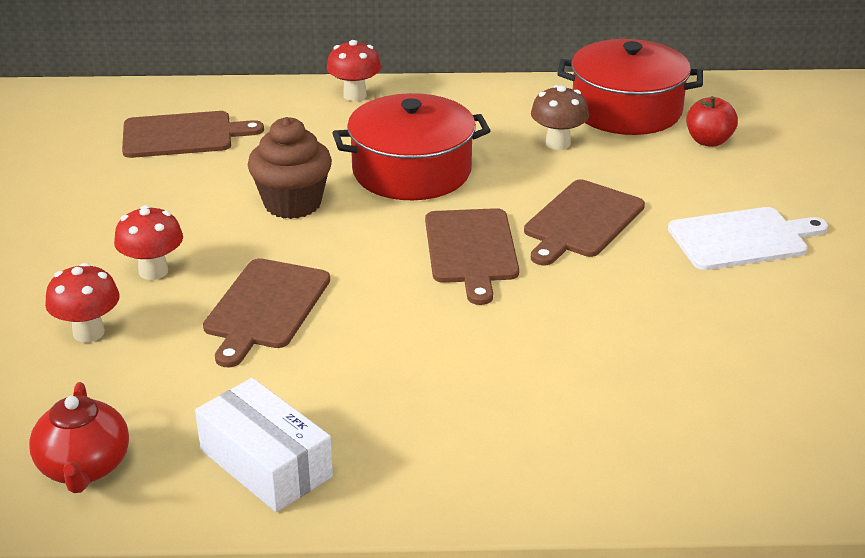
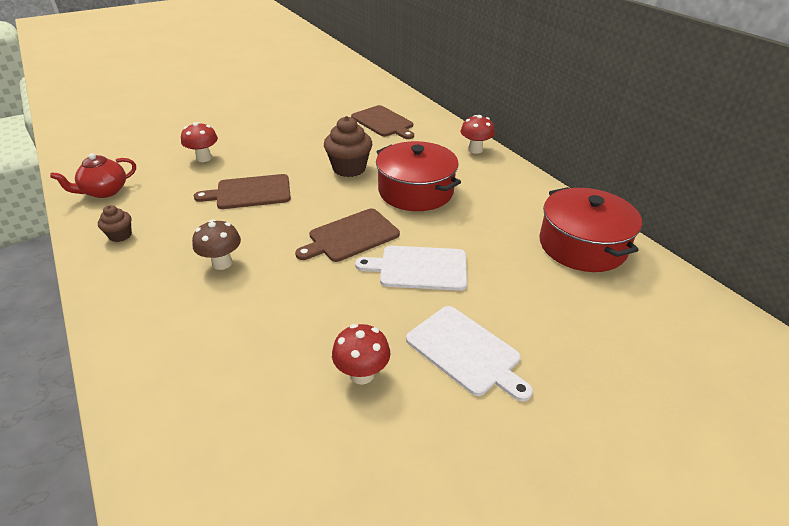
camera: 60 degrees right, 5 degrees up
red mushroom [114,205,183,280] -> red mushroom moved to [332,324,390,385]
white box [195,378,333,512] -> brown cupcake [98,205,132,242]
brown cutting board [524,180,645,265] -> white cutting board [355,246,467,291]
brown mushroom [531,85,589,150] -> brown mushroom moved to [192,219,241,270]
red apple [686,96,738,147] -> none

